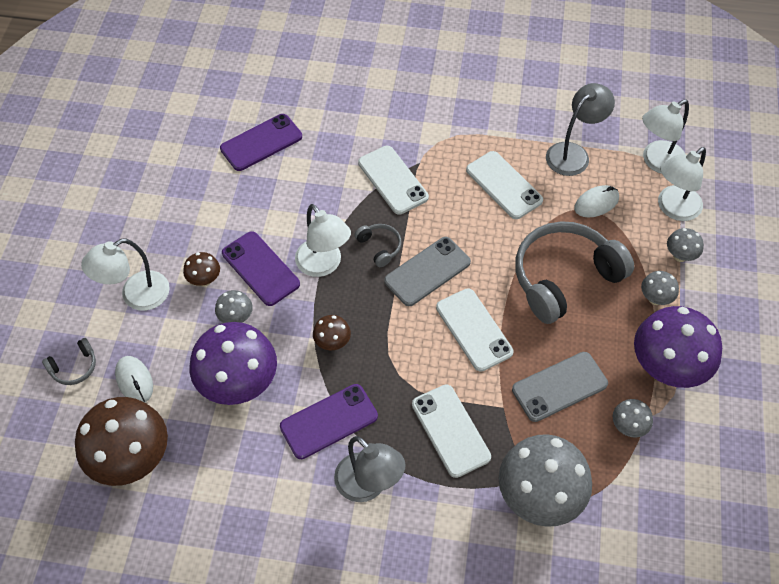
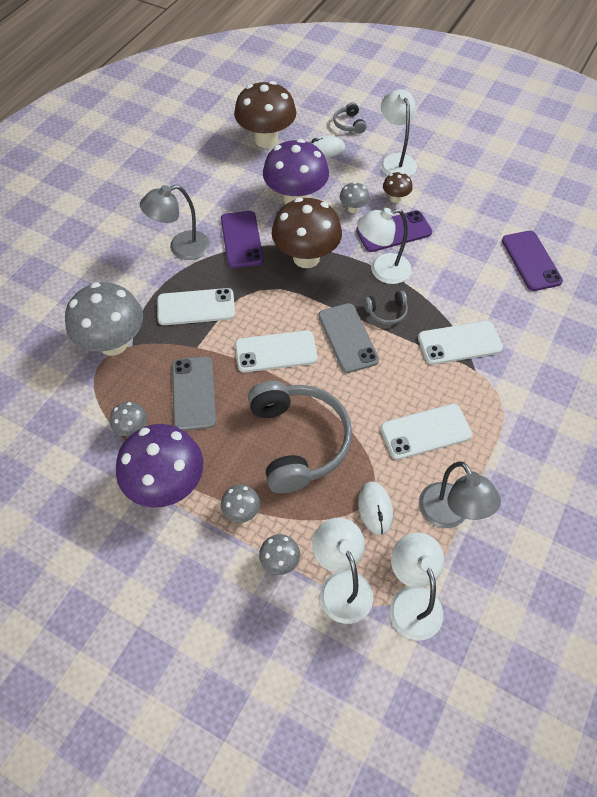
camera: 110 degrees right, 0 degrees up
brown mushroom [313,315,351,351] -> brown mushroom [272,198,342,268], size x2.19

